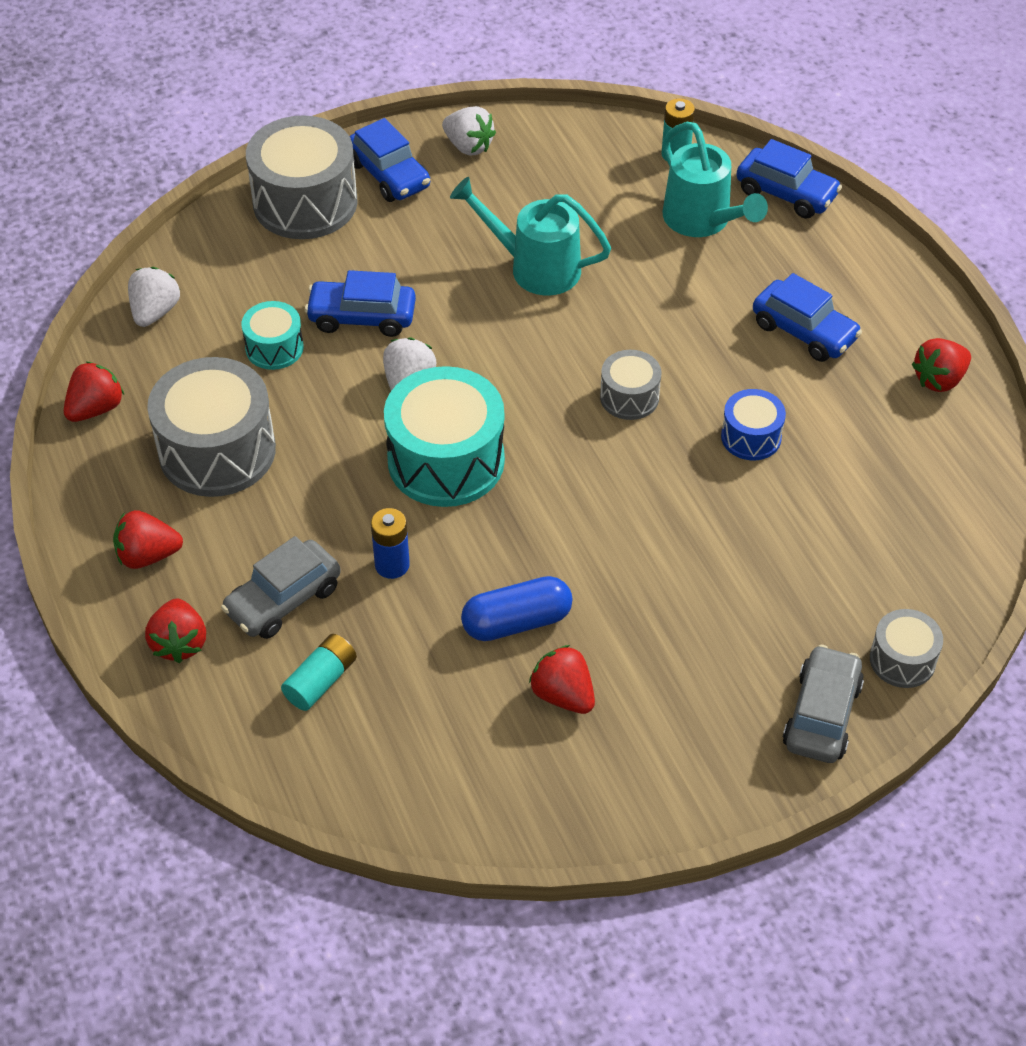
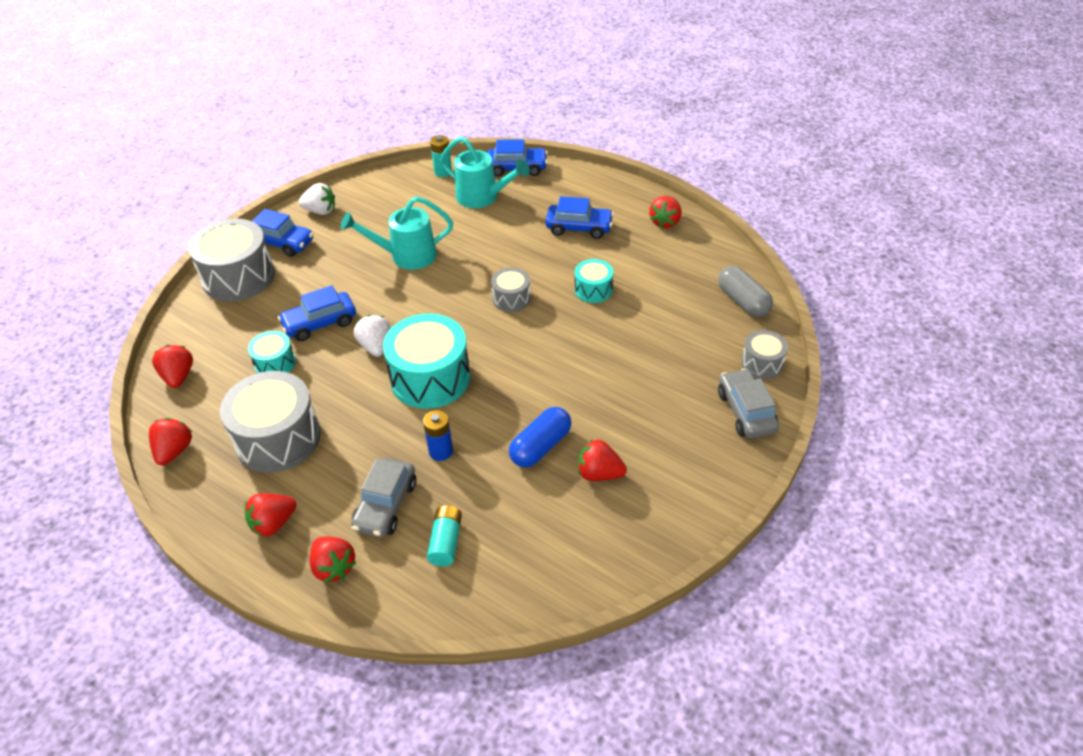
camera: 30 degrees left, 5 degrees down
white strawberry [128,267,180,327] -> red strawberry [152,345,193,388]
blue drum [721,389,786,460] -> turquoise drum [575,259,613,303]
none -> grey capsule [718,266,773,317]

